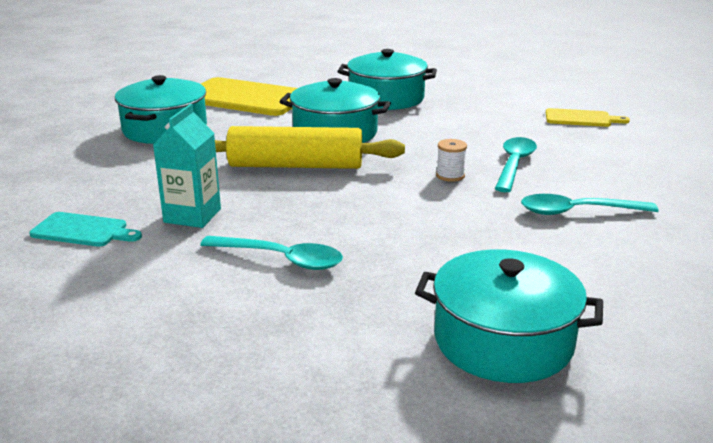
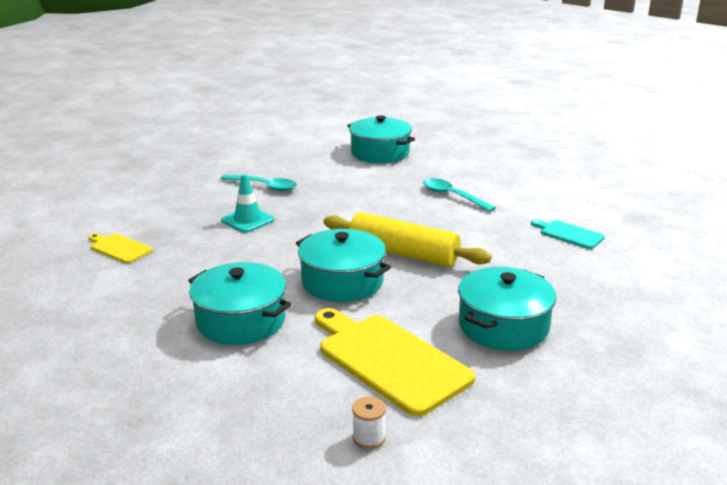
camera: 155 degrees left, 0 degrees up
turquoise carton [153,104,221,228] -> none
white spool [436,139,467,182] -> white spool moved to [352,396,386,449]
turquoise spoon [495,137,537,192] -> turquoise traffic cone [221,174,275,233]

